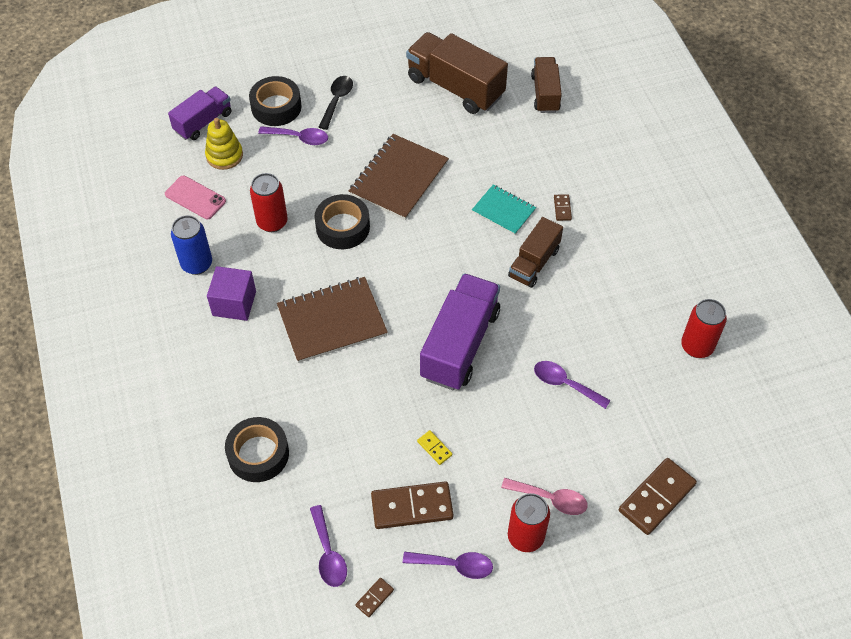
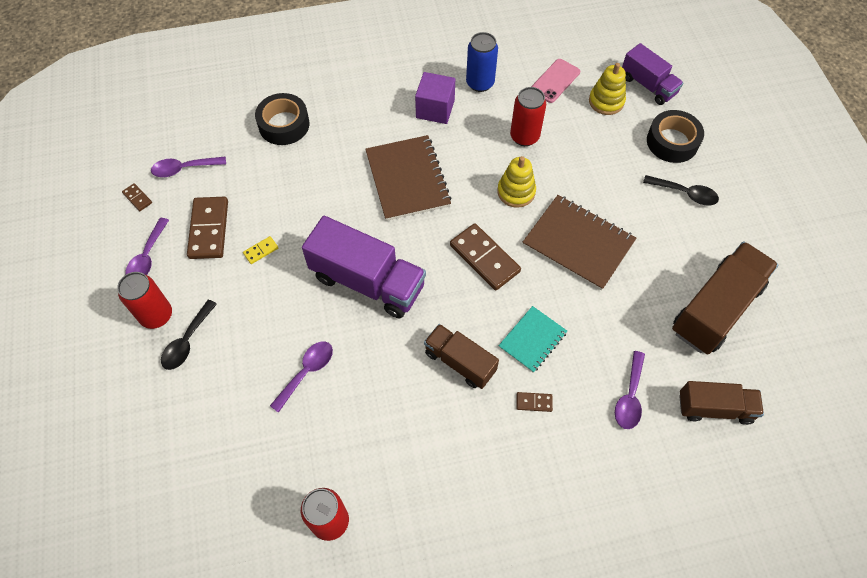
camera: 95 degrees right, 5 degrees up
purple spoon [258,126,328,145] -> purple spoon moved to [615,351,645,429]
black tape [314,194,370,249] -> yellow stacking toy [497,156,536,208]
pink spoon [501,478,588,515] -> black spoon [161,300,217,370]
brown domino [619,458,697,535] -> brown domino moved to [450,223,521,290]

